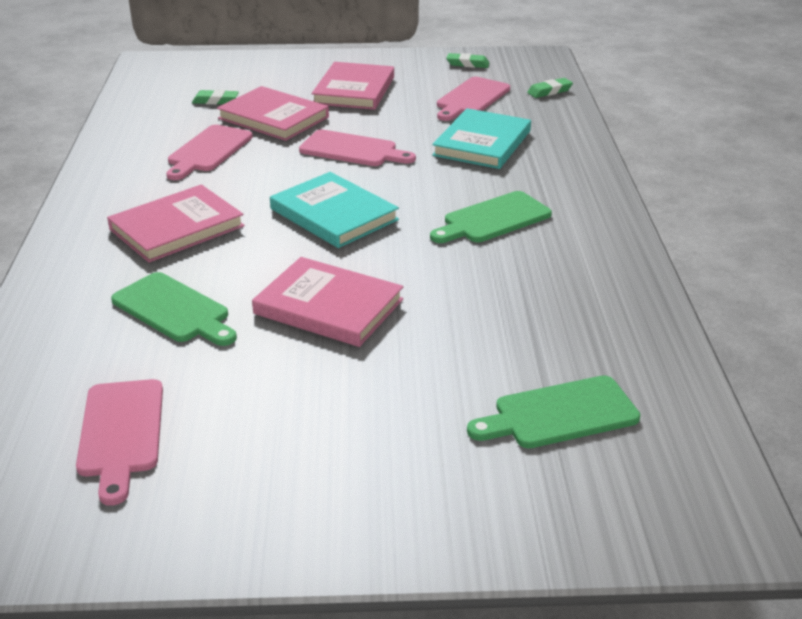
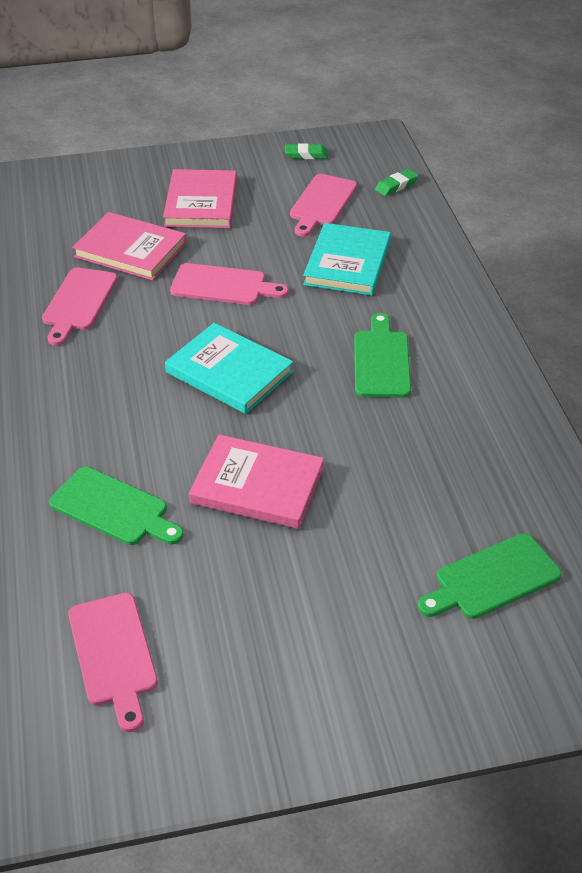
camera: 10 degrees left, 10 degrees up
pink book [107,184,245,263] -> none
green eraser [192,90,239,105] -> none
green cutting board [430,191,552,243] -> green cutting board turned 135 degrees clockwise [354,313,411,398]

